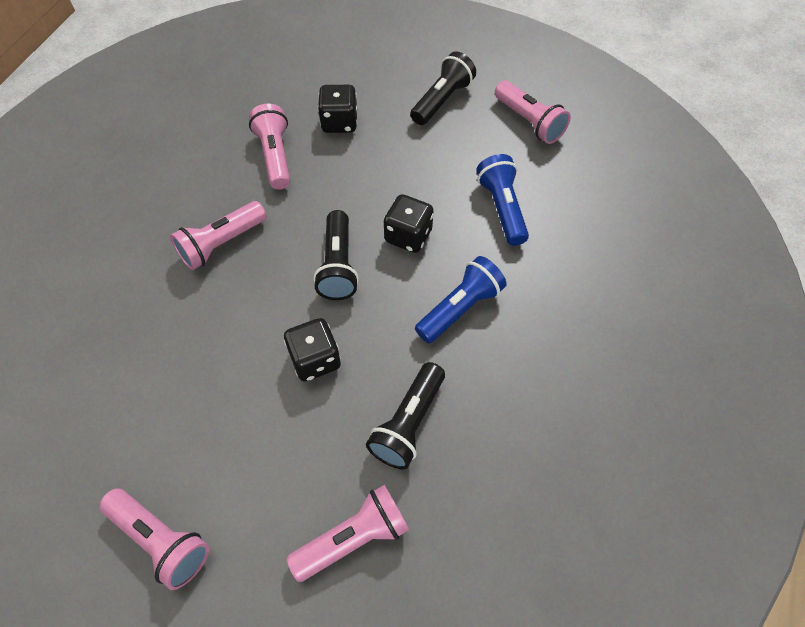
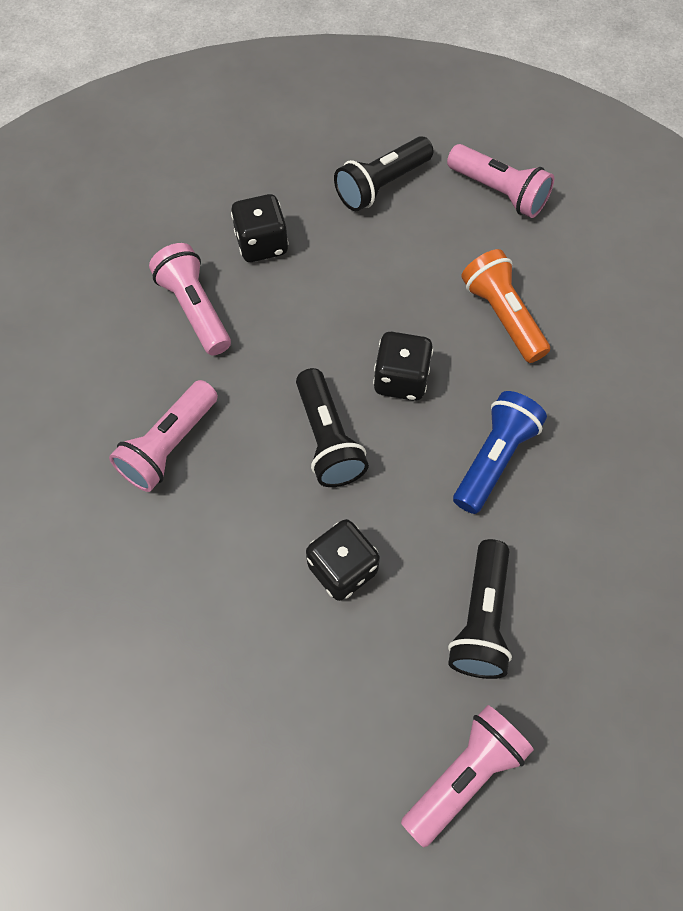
camera: 15 degrees left, 5 degrees up
pink flashlight [99,488,209,590] -> none
black flashlight [410,51,476,125] -> black flashlight turned 150 degrees counterclockwise [334,136,434,211]
blue flashlight [476,154,529,246] -> orange flashlight [461,249,550,363]

